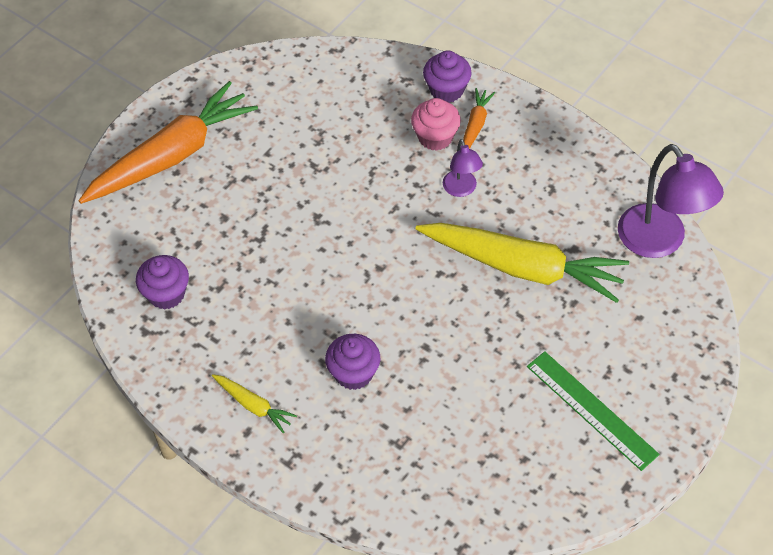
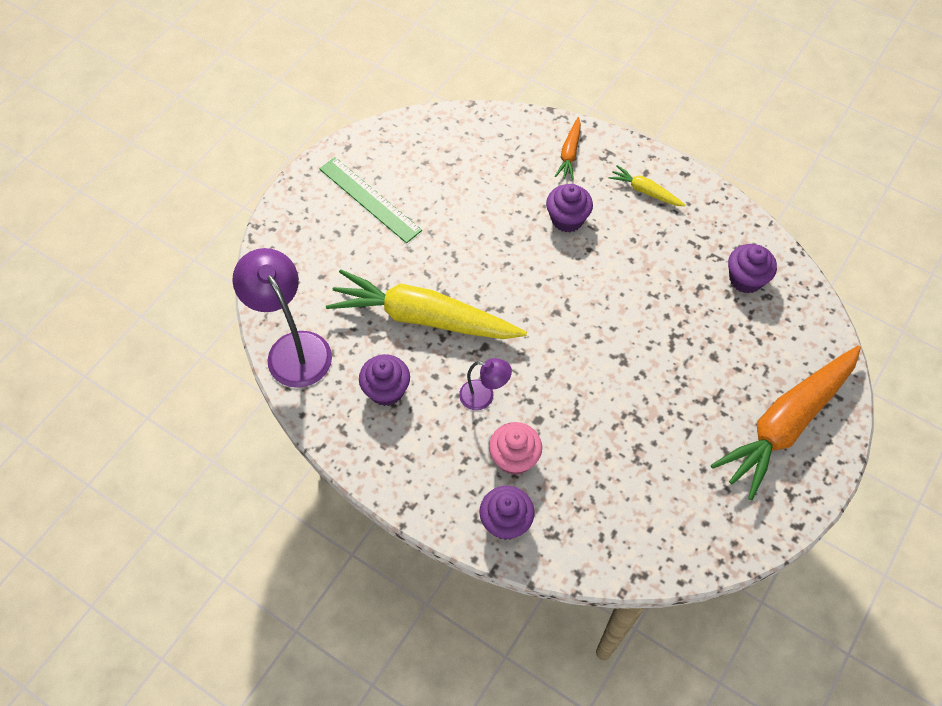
camera: 175 degrees right, 5 degrees up
purple lamp [443,139,483,197] -> purple lamp turned 120 degrees clockwise [459,358,512,410]
orange carrot [463,88,495,149] -> orange carrot moved to [555,117,581,180]
none -> purple cupcake [359,354,410,406]

